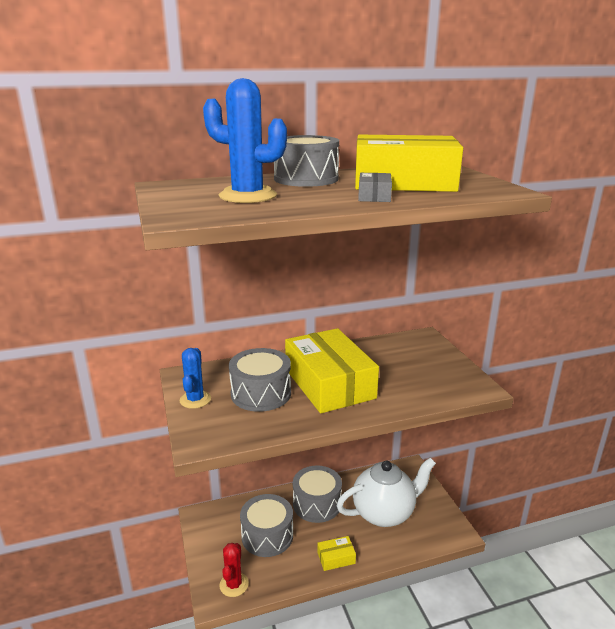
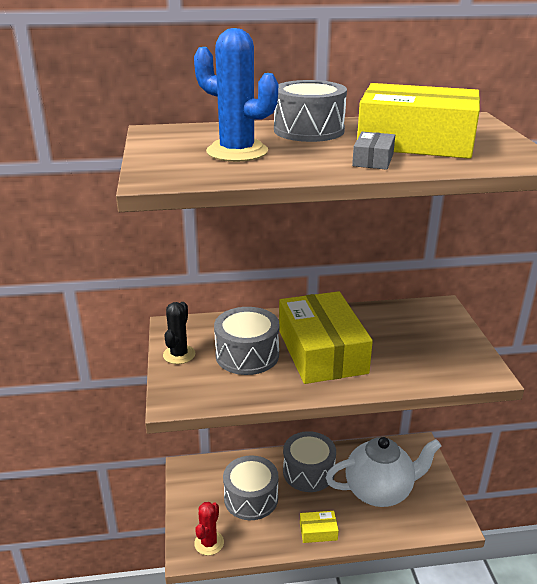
camera: 10 degrees right, 5 degrees up
blue cactus [179,348,211,409] -> black cactus [163,302,195,364]

